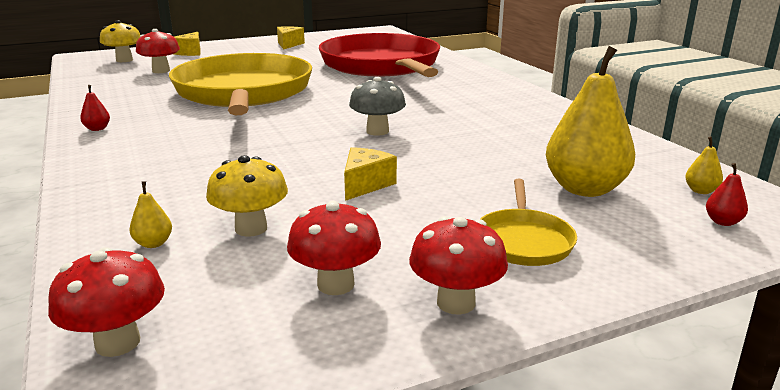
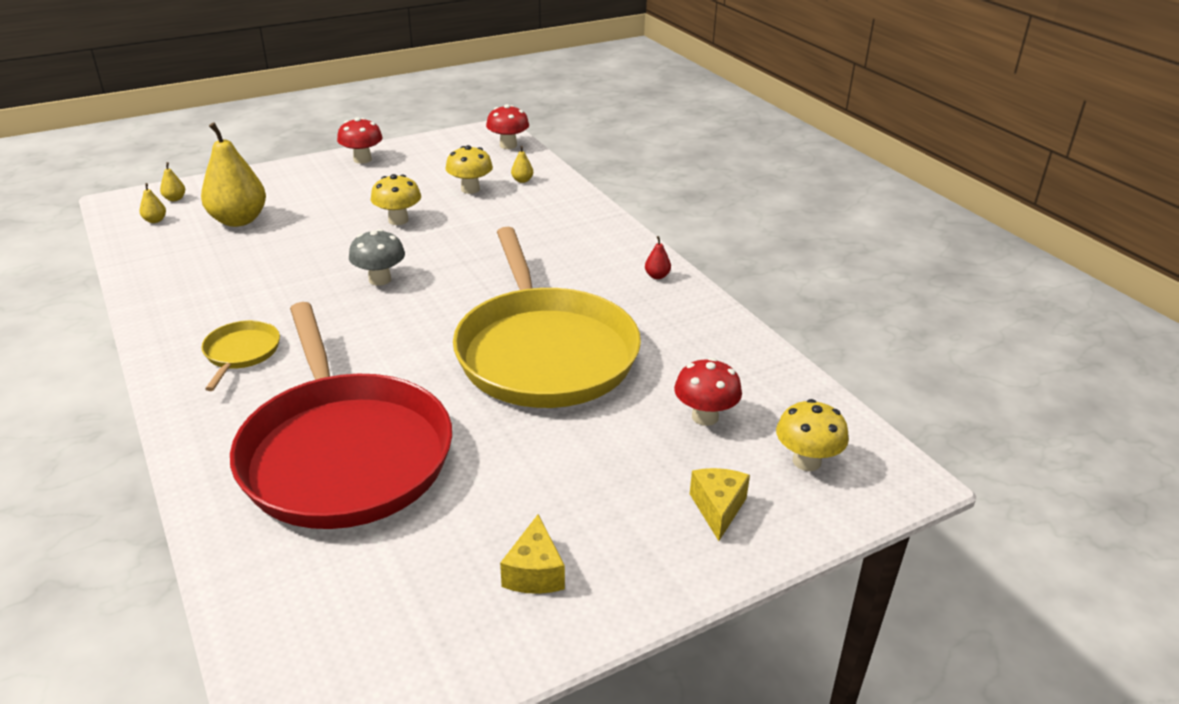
camera: 175 degrees right, 10 degrees up
red mushroom [287,201,381,295] -> none
yellow cheese [344,147,397,201] -> yellow mushroom [371,174,421,225]
yellow pan [480,179,577,266] -> yellow pan moved to [201,320,280,391]
red pear [706,163,748,226] -> yellow pear [160,162,185,201]

